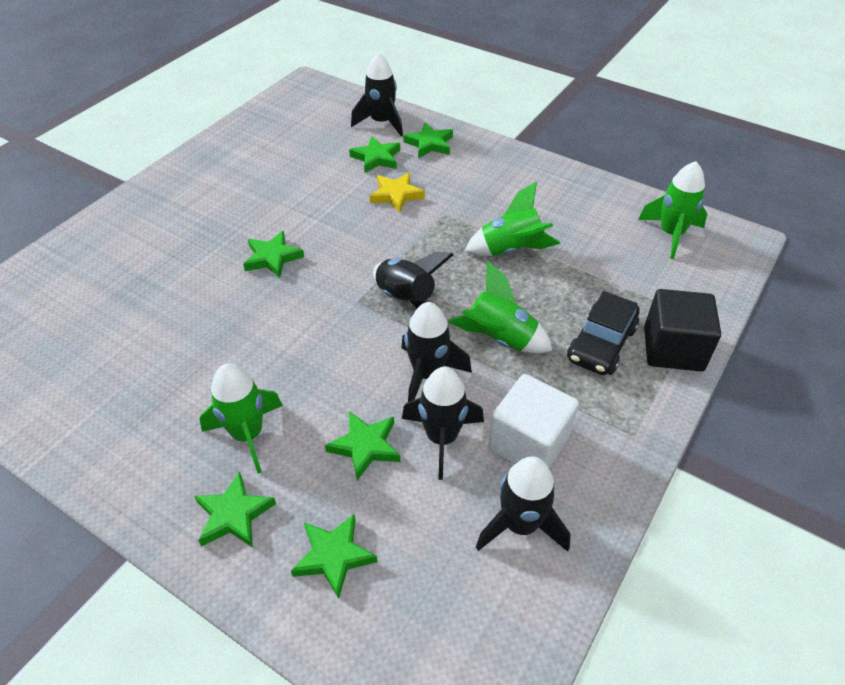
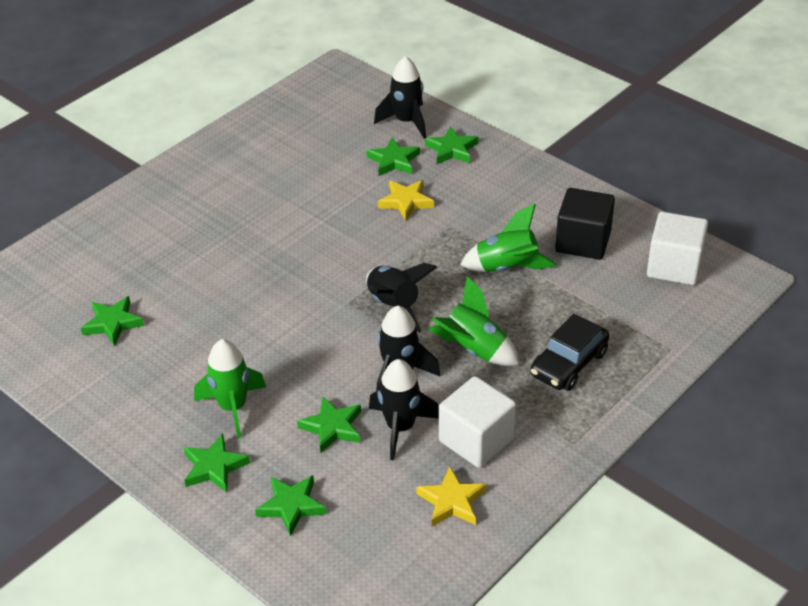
camera: 10 degrees right, 5 degrees down
green star [243,231,304,278] -> green star moved to [81,296,144,346]
black rocket [476,456,571,552] -> yellow star [416,467,486,526]
green rocket [638,161,707,259] -> white cube [647,212,708,285]
black cube [644,289,721,371] -> black cube moved to [555,188,615,260]

